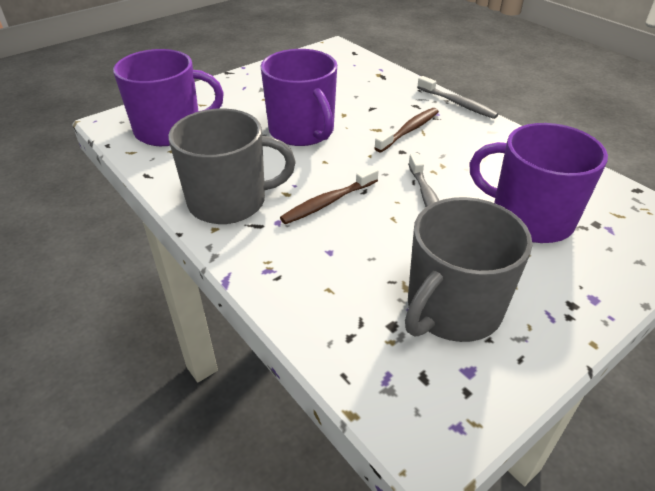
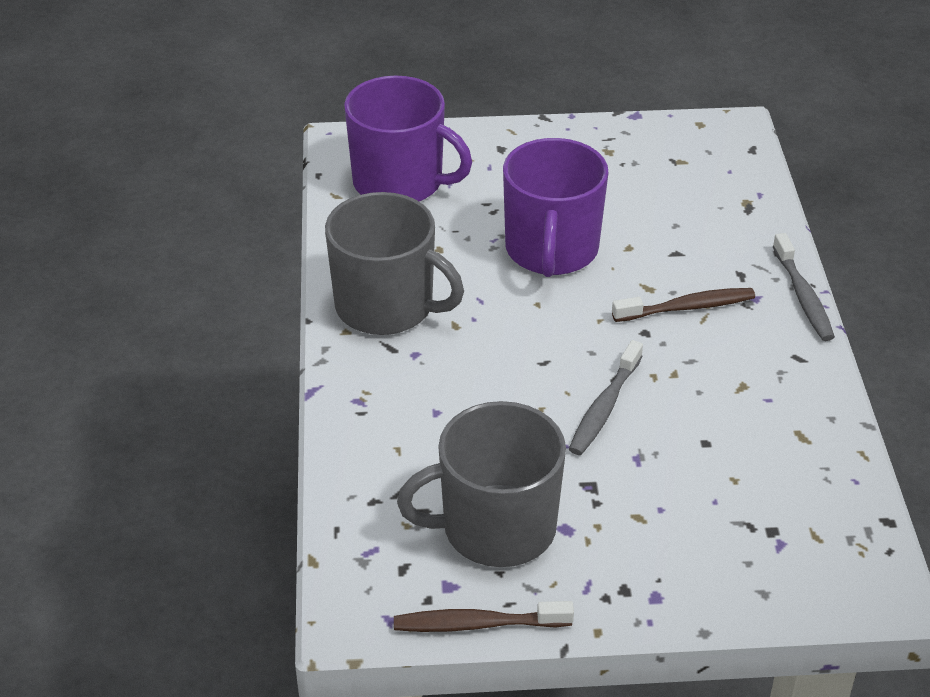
camera: 35 degrees right, 0 degrees up
brown toothbrush [280,166,379,224] -> brown toothbrush moved to [394,601,574,632]
purple mug [469,123,608,243] -> none

